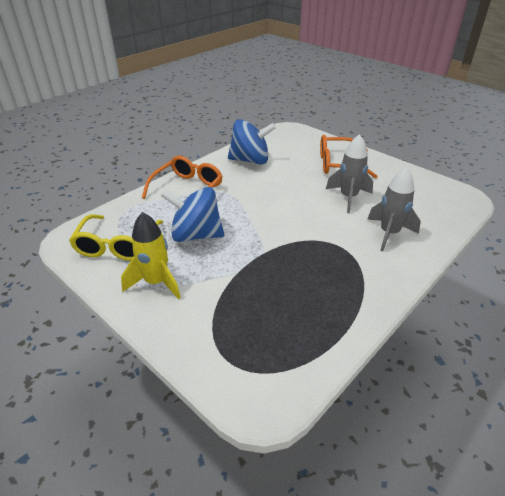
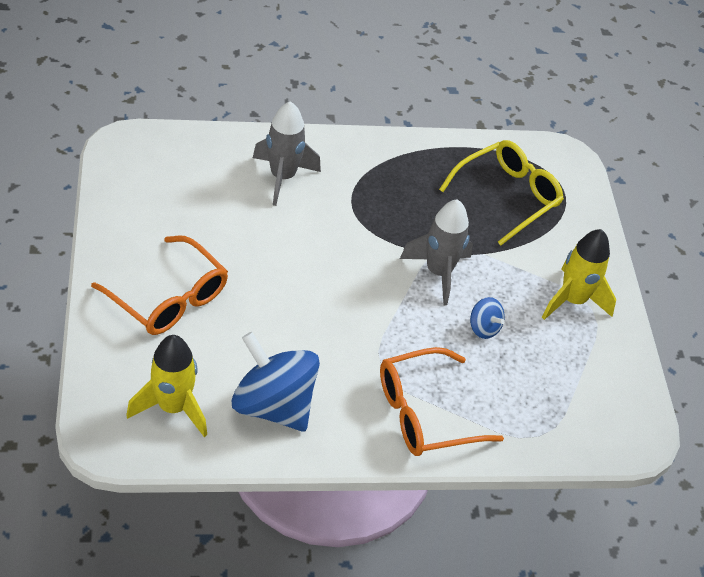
camera: 145 degrees left, 10 degrees up
yellow glasses [69,215,163,261] -> yellow glasses moved to [439,140,564,246]
blue spinning top [161,187,224,242] -> blue spinning top [470,297,505,339], size x0.46
grey rocket [326,134,373,213] -> grey rocket moved to [400,199,473,305]
none -> yellow rocket [126,335,207,437]

